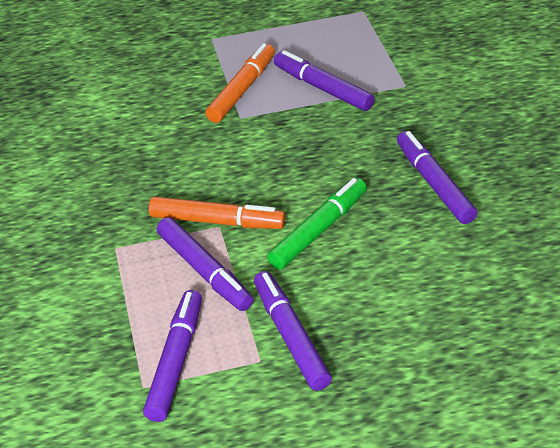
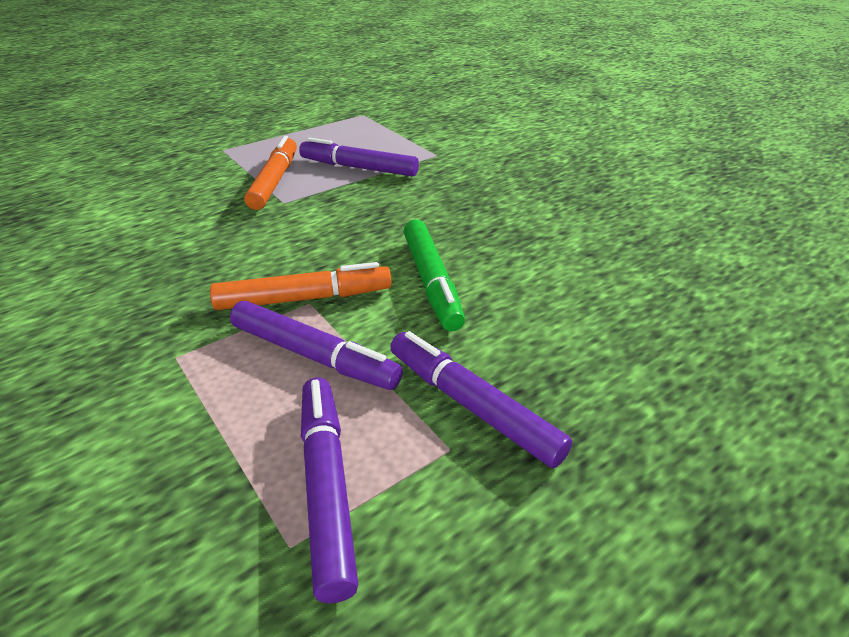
camera: 25 degrees left, 5 degrees down
green marker [267,178,367,270] -> green marker turned 150 degrees clockwise [403,220,465,331]
purple marker [397,131,477,224] -> none

